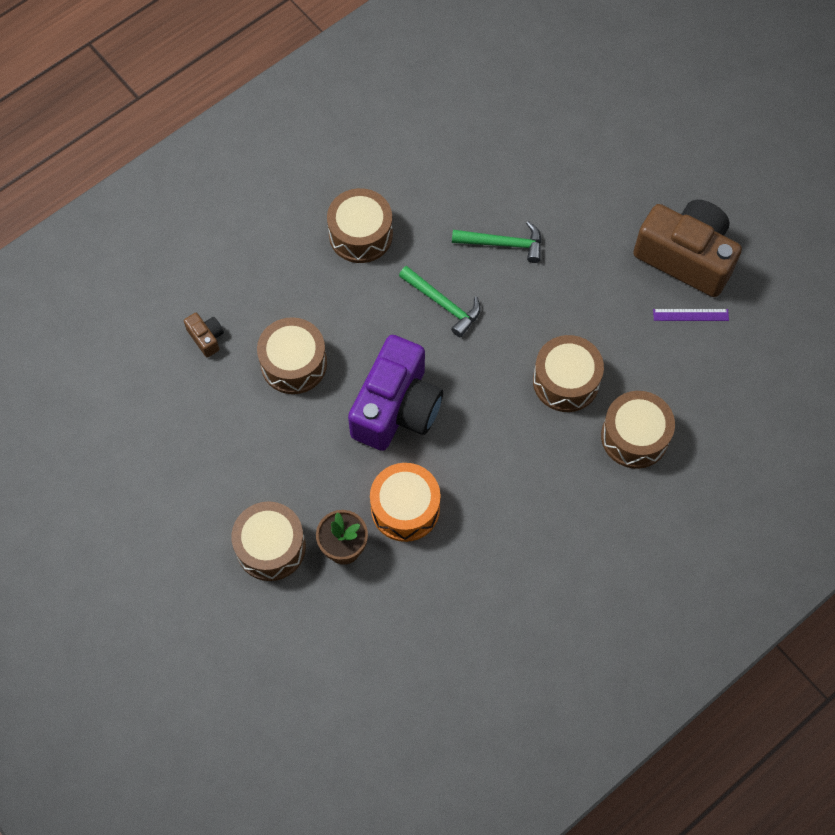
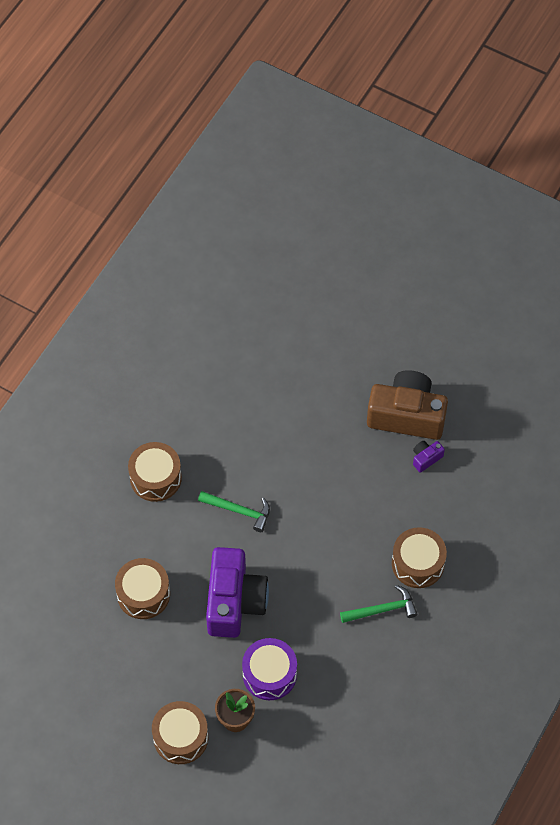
camera: 20 degrees left, 5 degrees down
brown camera [184,313,224,357] -> none
orange drum [370,463,441,542] -> purple drum [242,638,297,700]
green hammer [452,221,542,263] -> green hammer moved to [340,585,417,623]
brown drum [533,335,604,412] -> none
purple ruler [653,309,729,321] -> purple camera [413,441,445,473]

